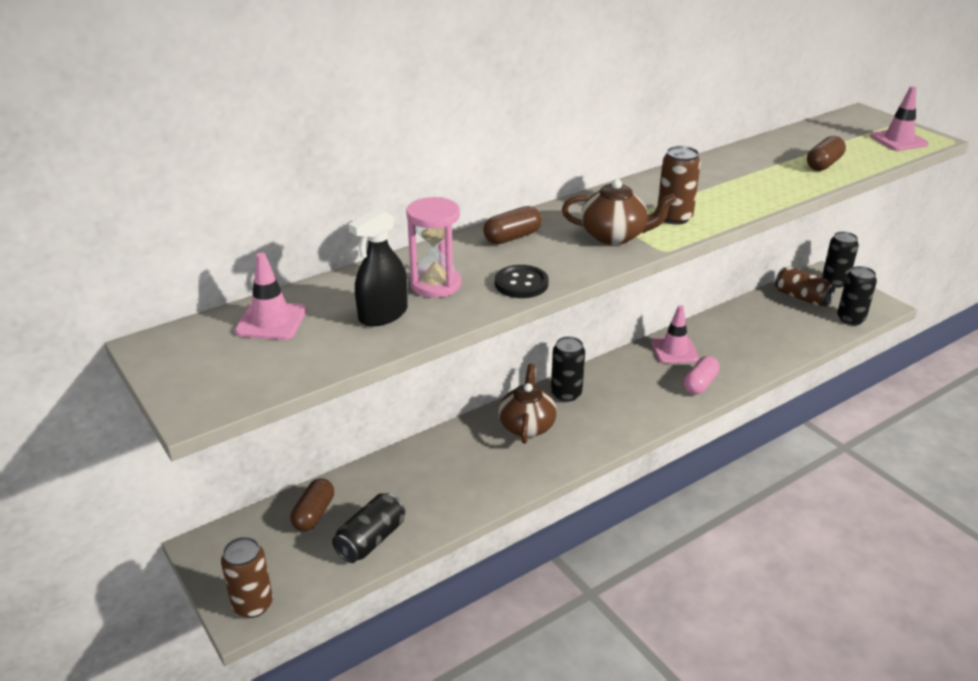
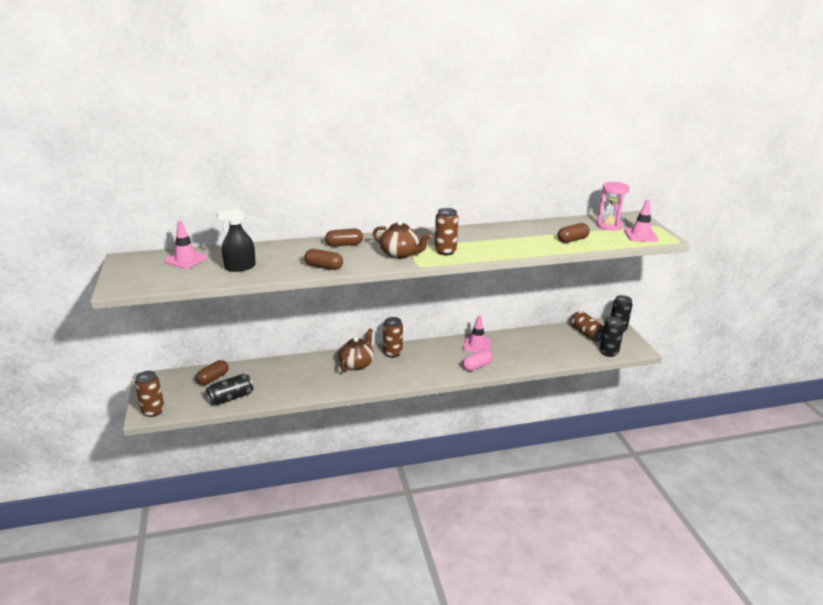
camera: 20 degrees right, 5 degrees down
pink hourglass [406,197,461,298] -> pink hourglass moved to [597,182,630,231]
black button [495,265,549,298] -> brown capsule [304,249,343,270]
black can [551,336,585,402] -> brown can [383,317,403,358]

